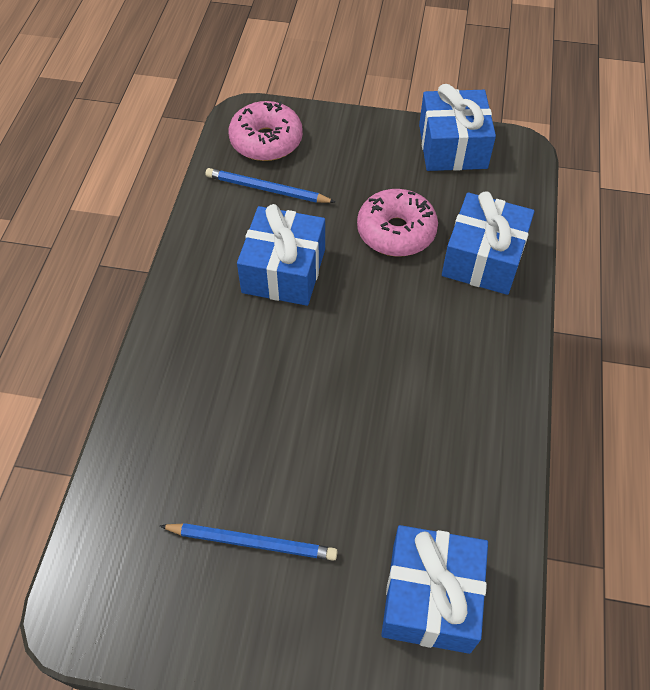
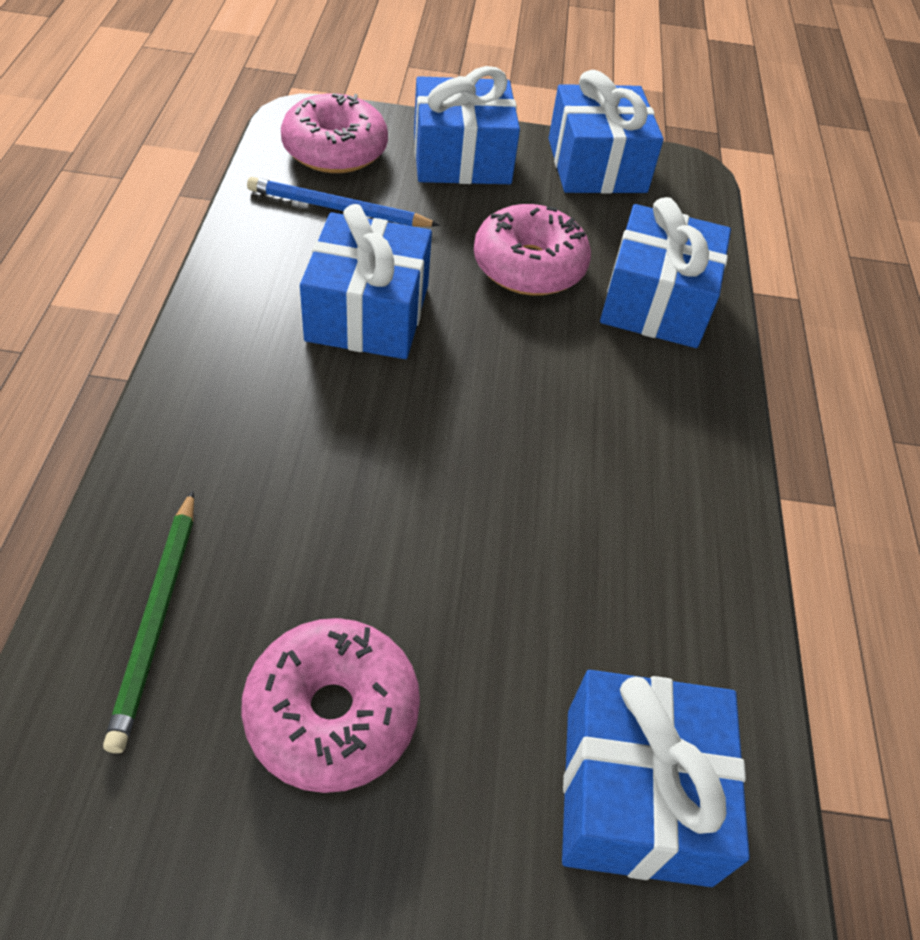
camera: 10 degrees left, 5 degrees down
blue pencil [160,523,338,561] -> pink donut [241,618,420,793]
none -> green pencil [103,490,194,753]
none -> blue gift [414,66,520,184]

